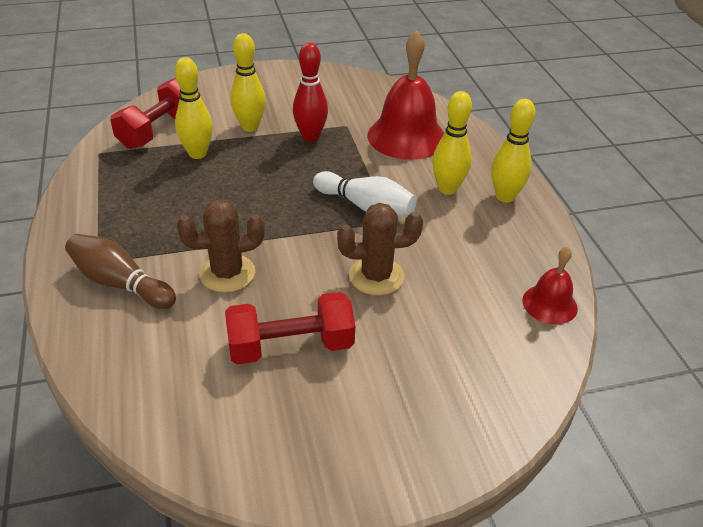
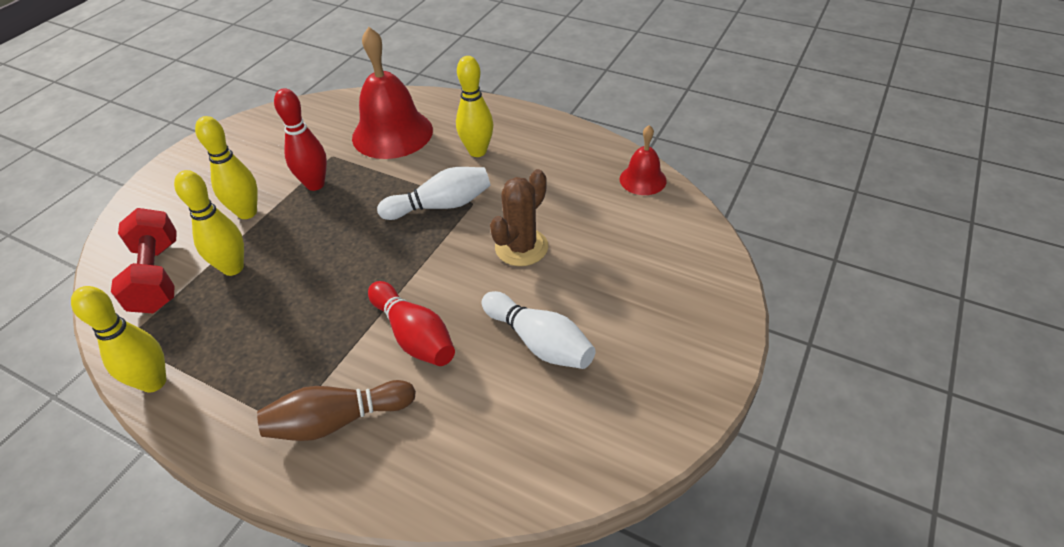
camera: 45 degrees left, 5 degrees up
brown cactus [177,200,265,293] -> red bowling pin [368,281,455,366]
red dumbbell [225,292,355,365] -> white bowling pin [482,291,596,369]
yellow bowling pin [491,99,536,202] -> yellow bowling pin moved to [71,286,166,393]

